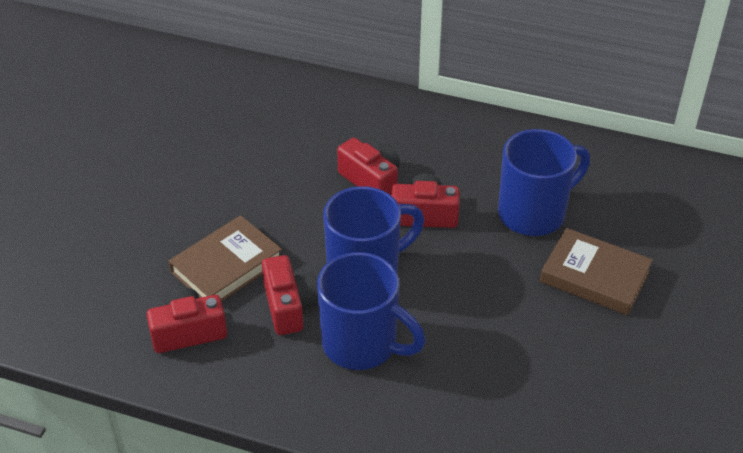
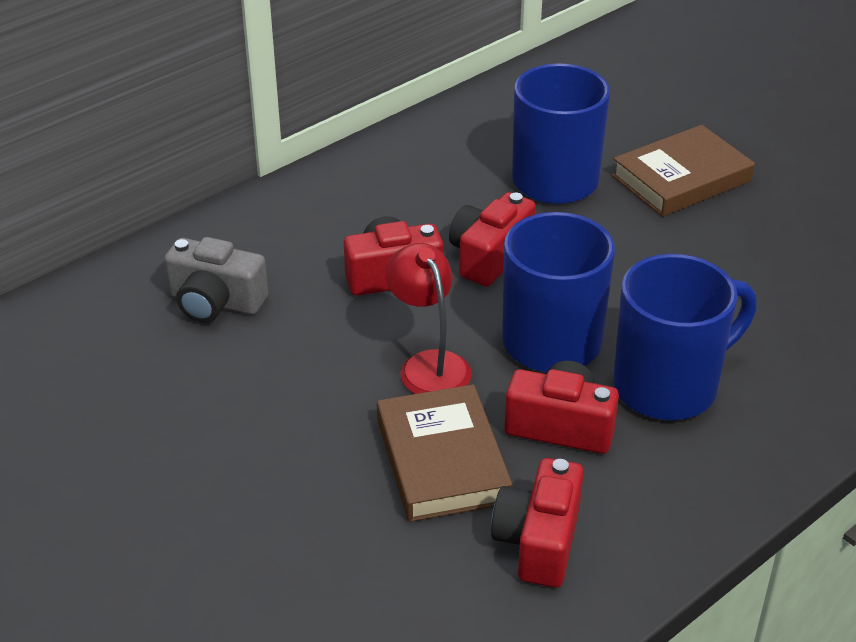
camera: 60 degrees left, 5 degrees down
none -> grey camera [164,237,268,323]
none -> red lamp [385,243,472,394]

